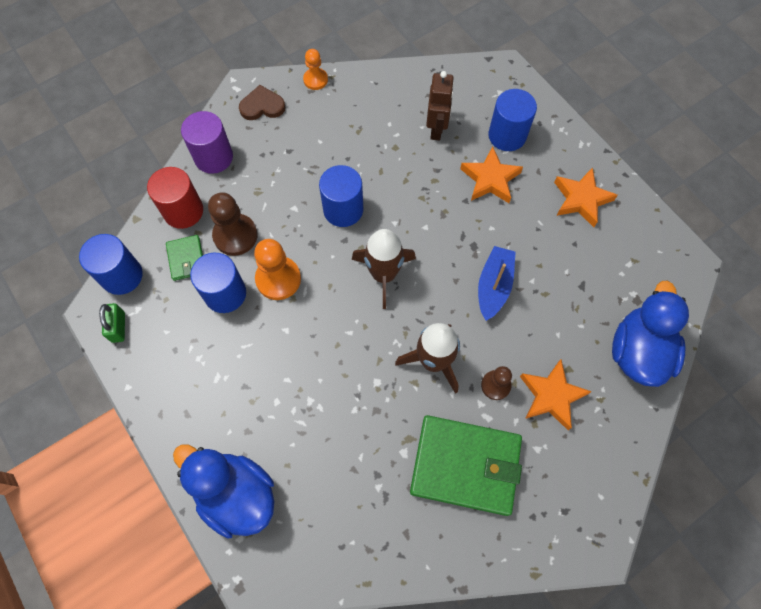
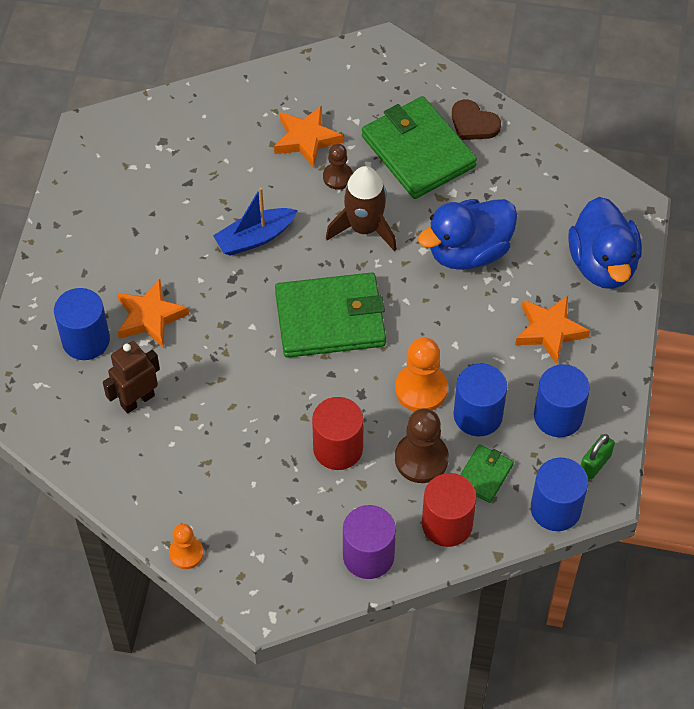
camera: 135 degrees left, 10 degrees down
brown heart [239,85,285,120] -> brown heart moved to [452,99,501,140]
blue cylinder [319,165,363,227] -> blue cylinder moved to [534,364,590,437]
brown rocket [352,229,416,309] -> green wallet [275,272,386,358]
orange star [554,167,618,227] -> orange star moved to [515,296,590,364]
blue duck [612,281,689,387] -> blue duck moved to [418,199,517,270]
none -> red cylinder [312,397,364,470]

